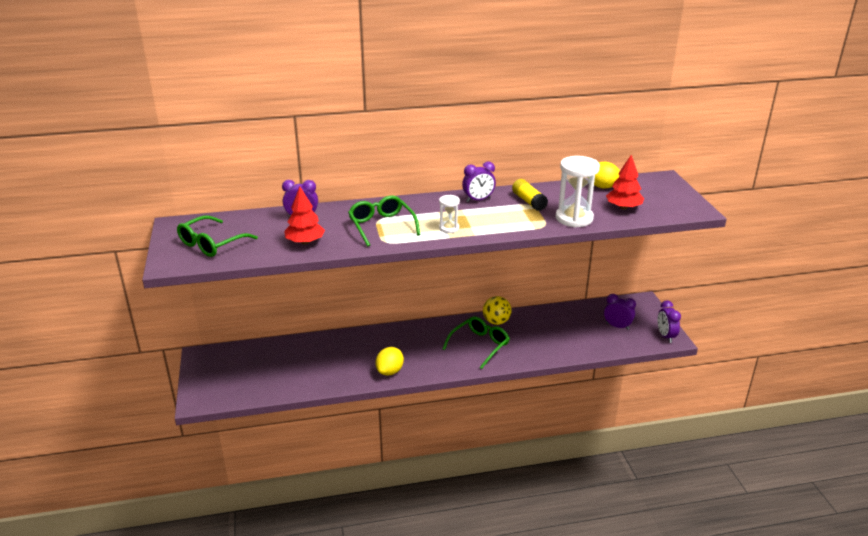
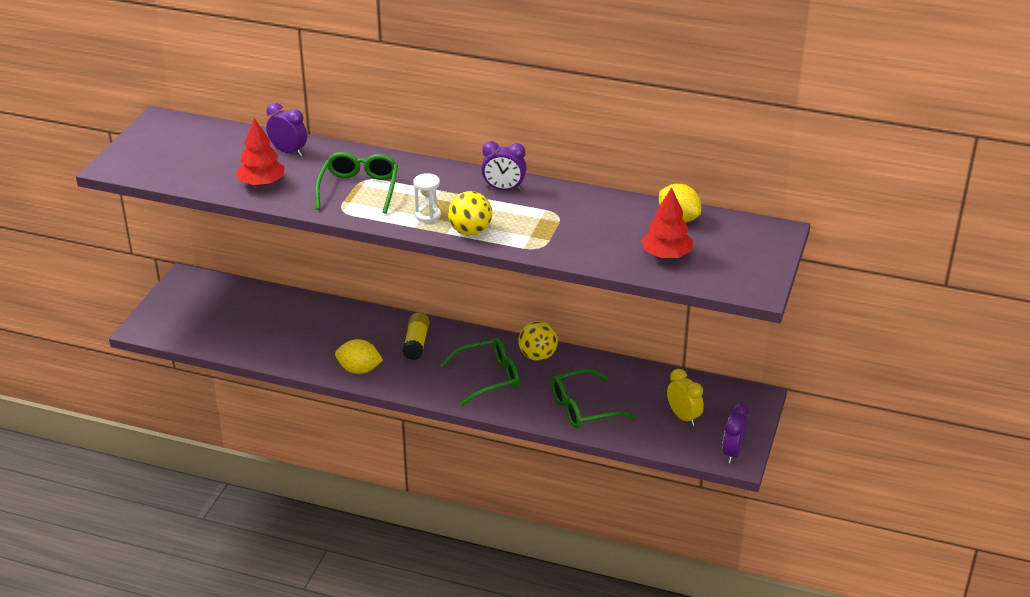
camera: 30 degrees right, 5 degrees up
green glasses [177,216,258,257] -> green glasses moved to [551,369,635,429]
yellow lemon [375,347,404,375] -> yellow lemon turned 45 degrees clockwise [335,339,383,374]
yellow glue stick [512,179,548,211] -> yellow glue stick moved to [402,313,429,360]
white hourglass [556,156,600,227] -> none
purple clock [604,294,636,330] -> yellow clock [667,369,704,426]
none -> yellow ball [448,191,492,236]

